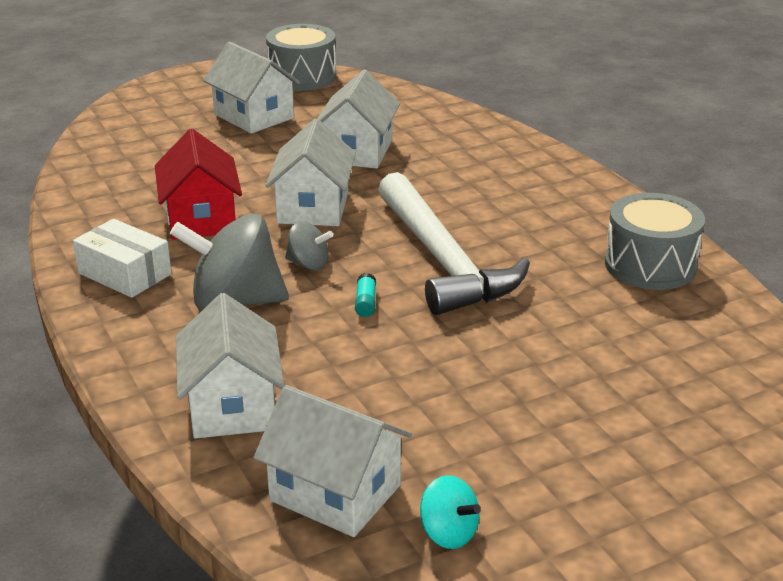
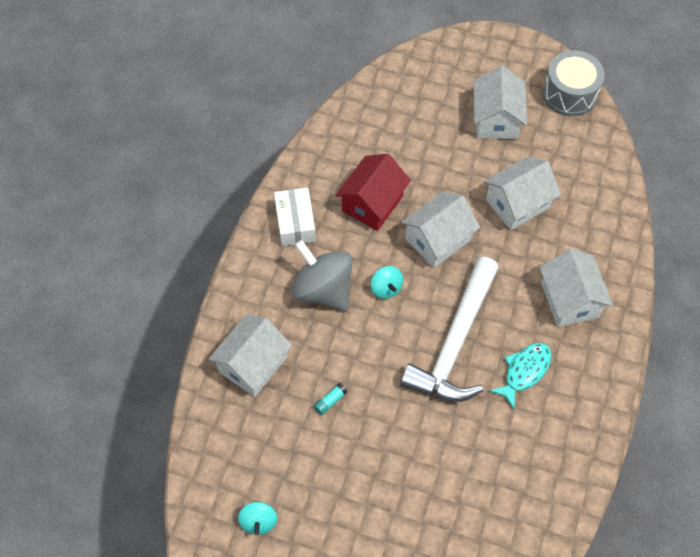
camera: 45 degrees right, 30 degrees up
white house [254,385,412,537] -> white house moved to [539,248,613,327]
grey spinning top [285,221,333,270] -> turquoise spinning top [371,266,403,299]
turquoise glue stick [355,273,376,317] -> turquoise glue stick moved to [314,383,347,415]
grey drum [605,193,705,290] -> none
none -> turquoise fish [489,343,551,409]

